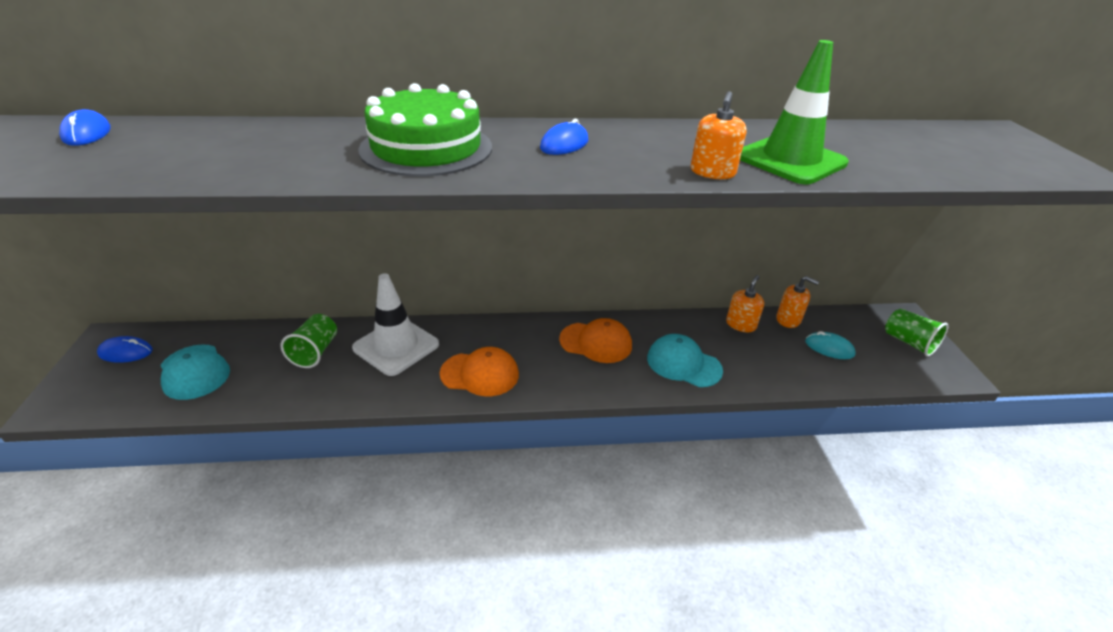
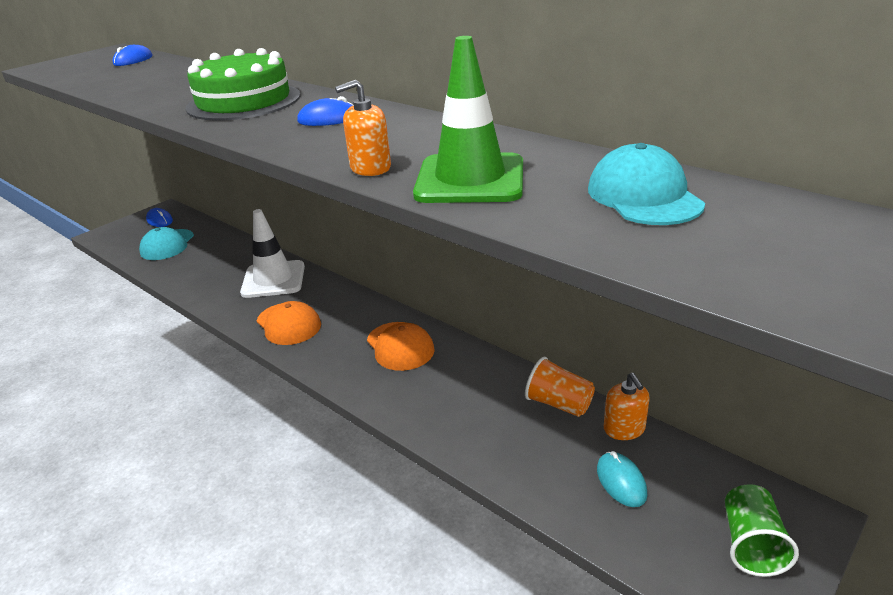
camera: 50 degrees right, 5 degrees down
green cup [281,314,337,368] -> none
turquoise cap [647,334,723,387] -> turquoise cap moved to [588,143,705,225]
orange soap dispenser [726,275,764,332] -> orange cup [525,357,595,417]

